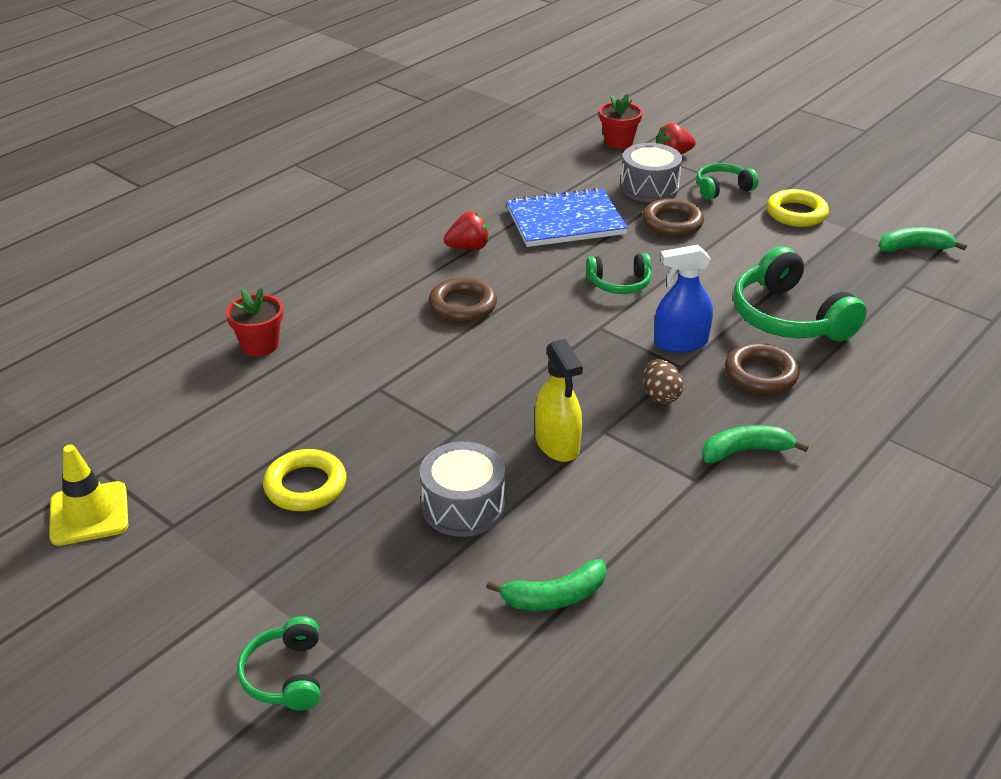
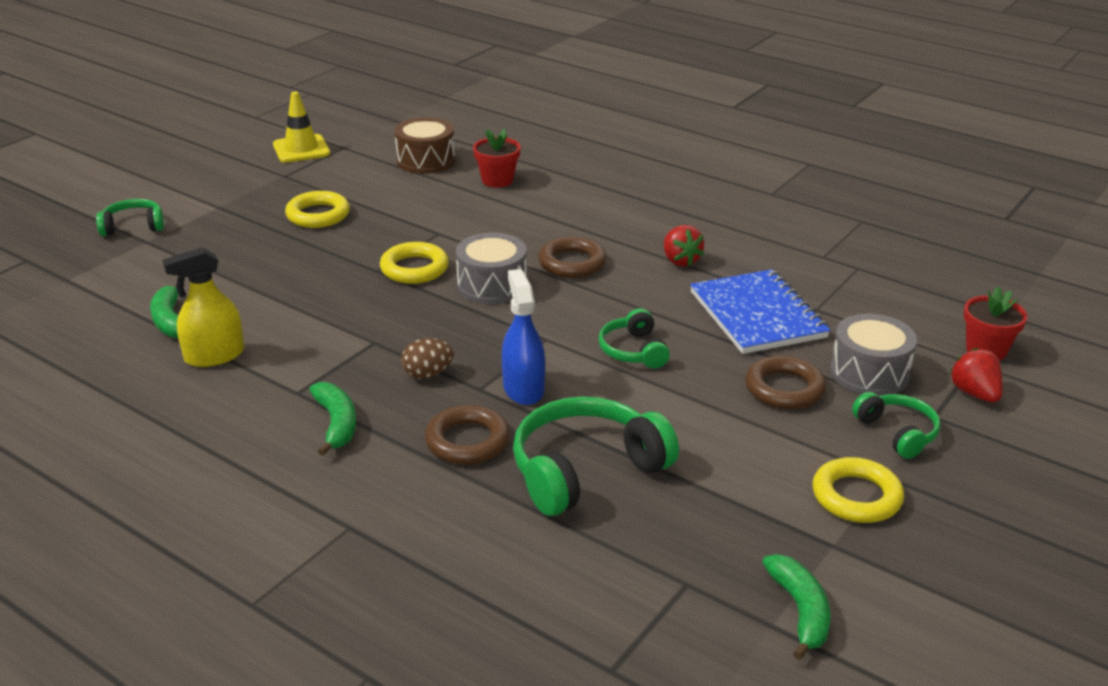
camera: 85 degrees right, 5 degrees down
grey drum [420,442,505,537] -> grey drum moved to [456,233,527,304]
yellow spray bottle [535,339,583,462] -> yellow spray bottle moved to [162,247,244,367]
none -> yellow ring [380,242,449,284]
none -> brown drum [395,117,455,174]

